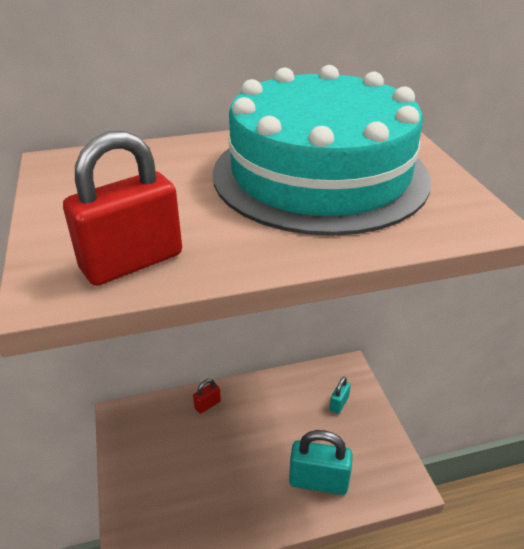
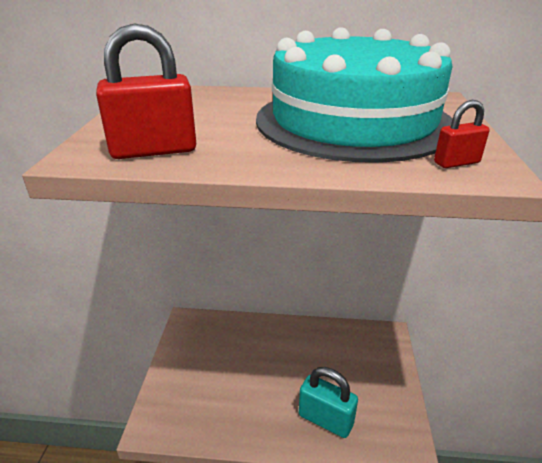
camera: 20 degrees right, 5 degrees down
red padlock [193,379,221,414] -> red padlock moved to [434,100,490,168]
turquoise padlock [329,377,351,414] -> none

